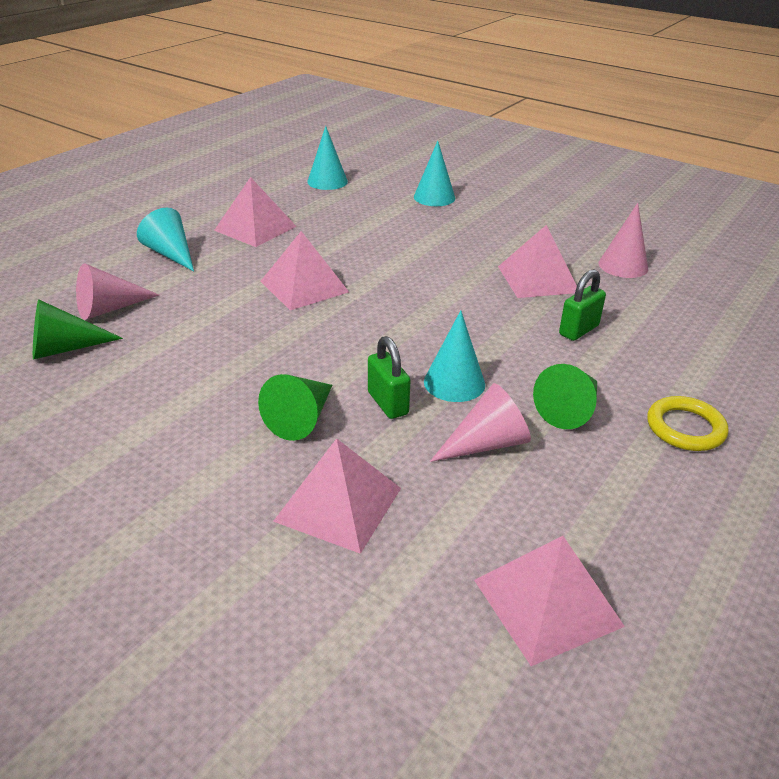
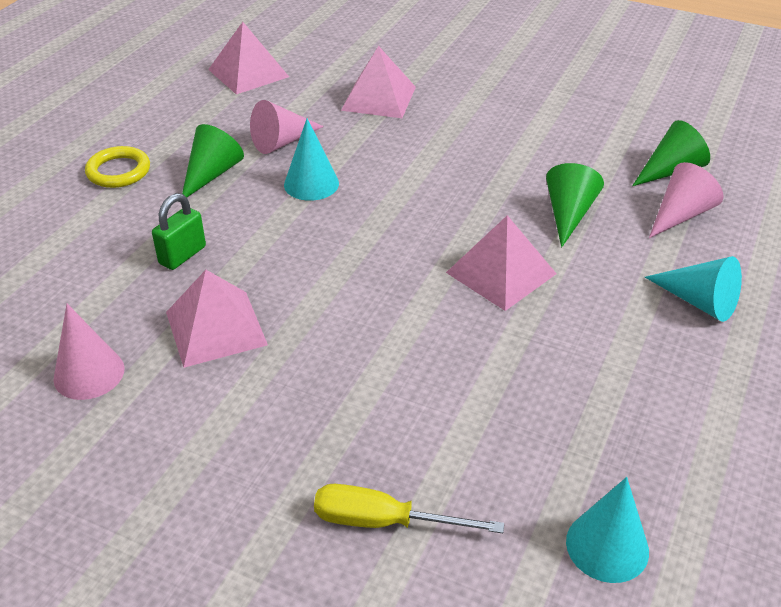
camera: 170 degrees right, 5 degrees up
pink pyramid [214,177,297,247] -> none
green cone [258,374,332,441] -> green cone moved to [546,163,604,248]
green padlock [368,336,411,419] -> none
turquoise cone [414,141,455,206] -> yellow screwdriver [314,484,504,533]

